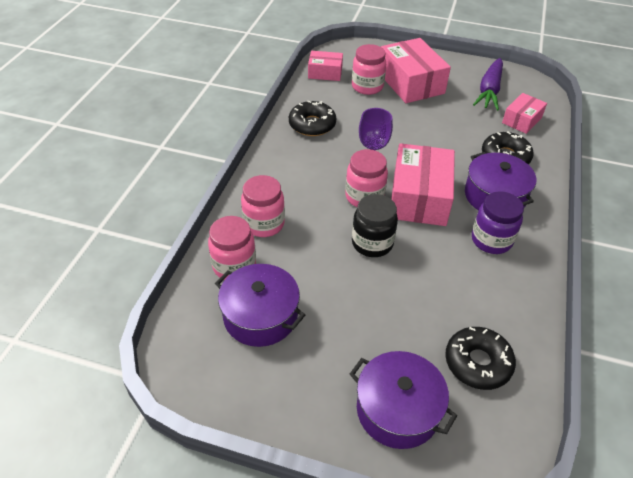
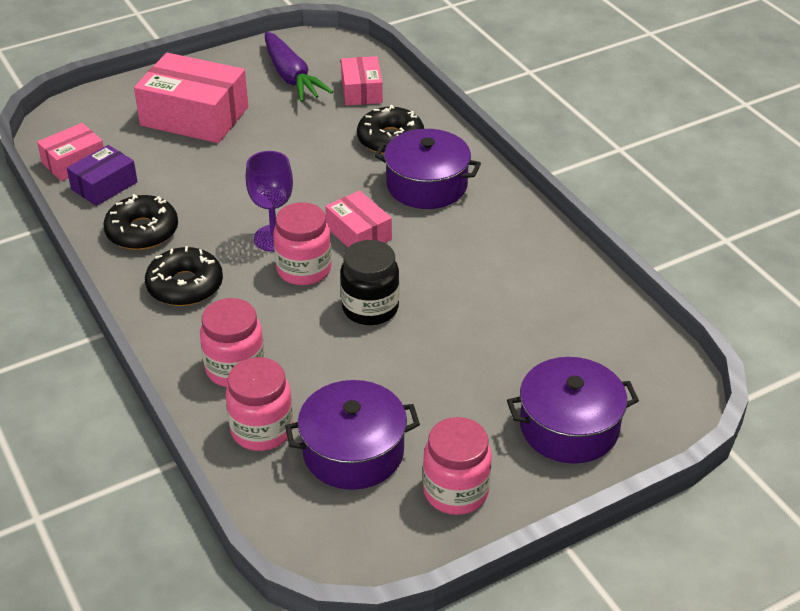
camera: 45 degrees left, 5 degrees down
pink jar [352,44,386,95] -> pink jar moved to [423,417,492,515]
pink box [391,143,455,226] -> pink box [325,191,392,247], size x0.56
black donut [445,327,516,390] -> black donut moved to [145,246,223,306]
purple jar [472,191,524,254] -> none
none -> purple box [67,145,138,206]

